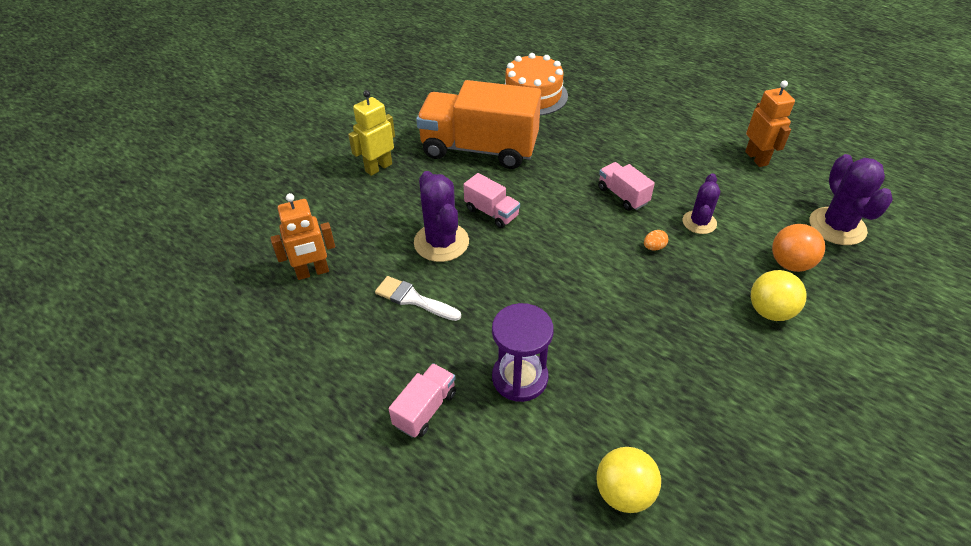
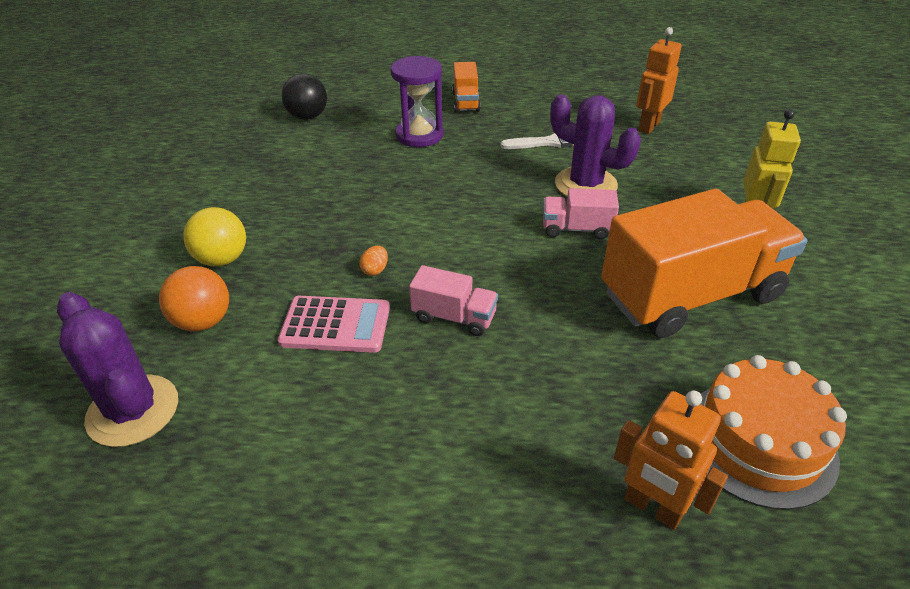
camera: 145 degrees right, 5 degrees down
pink truck [388,363,456,438] -> orange truck [452,62,481,113]
yellow ball [596,447,661,513] -> black ball [282,74,327,120]
purple cactus [683,173,720,234] -> pink calculator [278,296,390,353]
orange robot [745,80,795,167] -> orange robot moved to [614,390,728,530]

